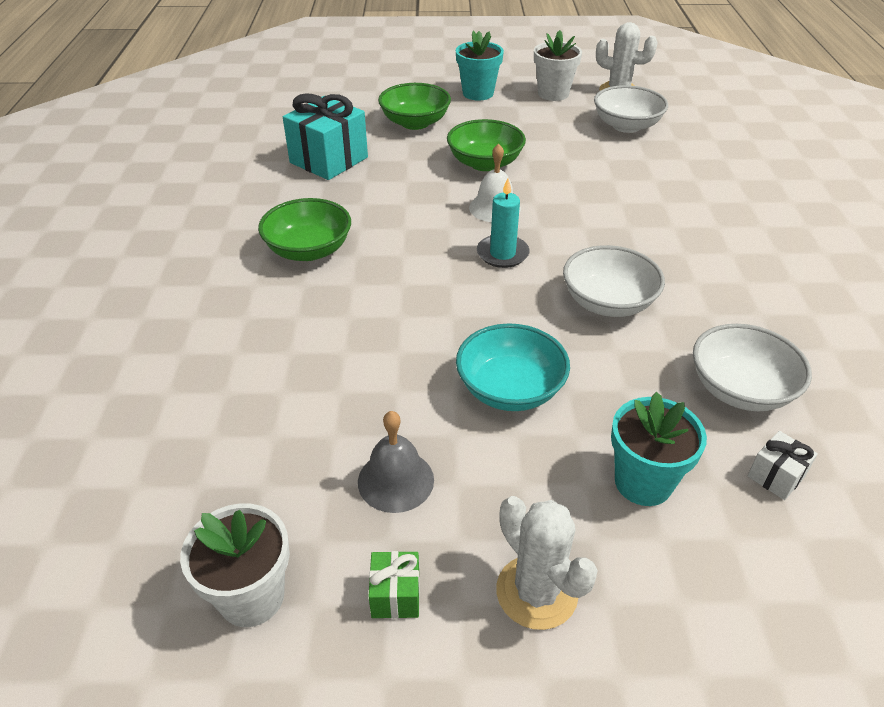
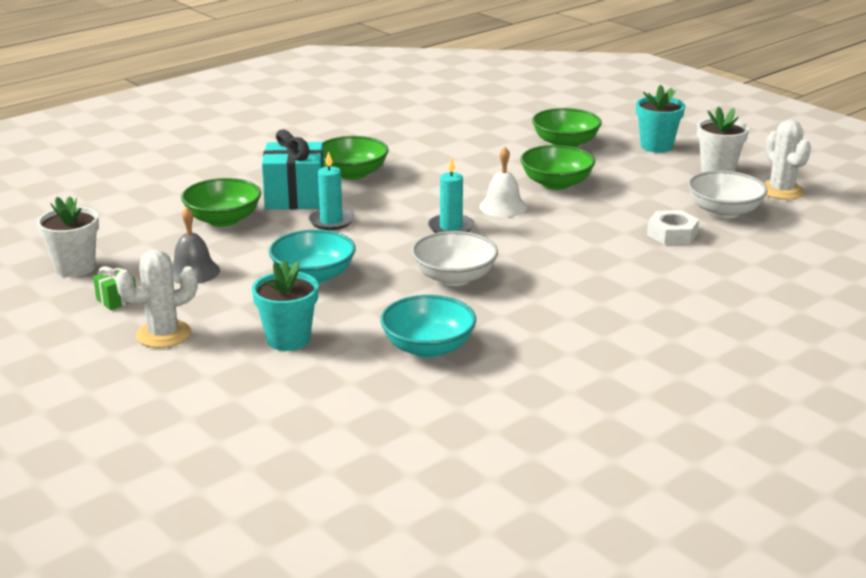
camera: 50 degrees right, 15 degrees down
turquoise gift [283,93,368,180] -> turquoise gift moved to [262,129,324,209]
white cactus [496,496,598,630] -> white cactus turned 45 degrees clockwise [116,250,197,348]
white bowl [693,324,812,411] -> turquoise bowl [380,295,476,358]
white gift [747,431,818,500] -> none
none -> green bowl [181,178,261,227]
none -> turquoise candle [308,151,354,230]
none -> white nut [647,210,699,245]

